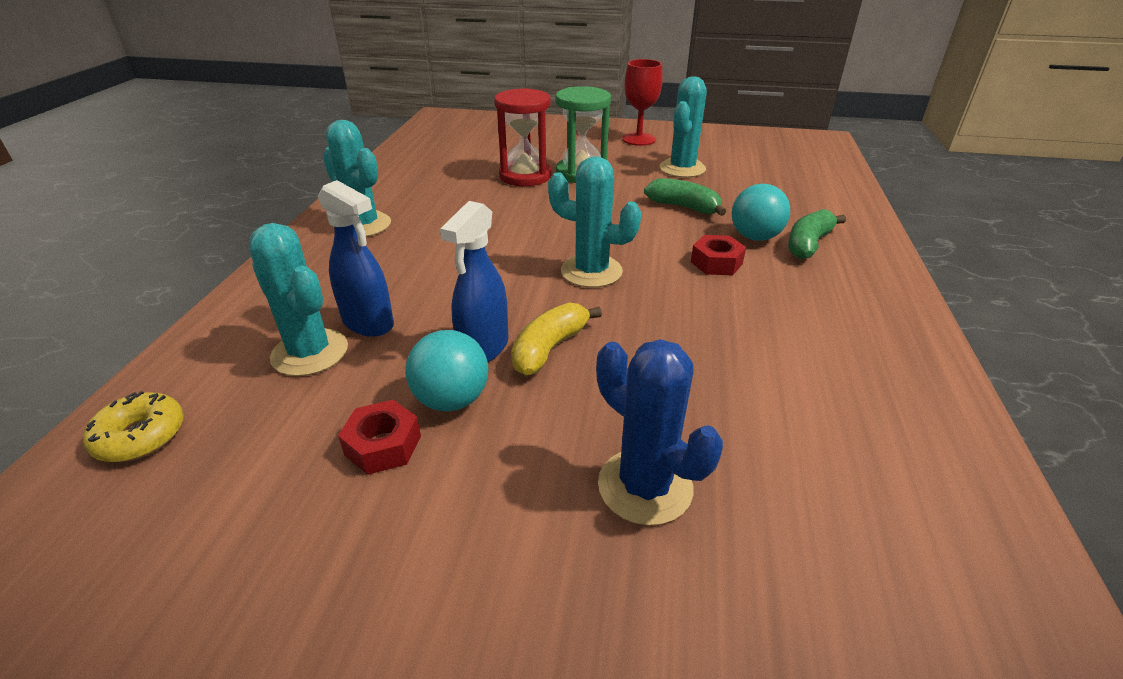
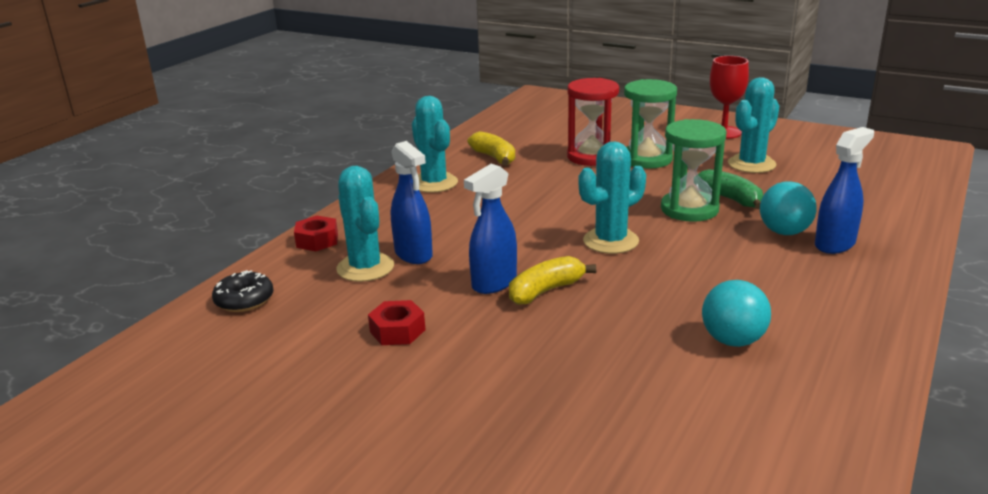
camera: 20 degrees right, 10 degrees down
yellow donut [83,391,184,462] -> black donut [212,270,274,312]
turquoise ball [405,330,489,412] -> turquoise ball moved to [702,280,771,347]
turquoise cactus [548,156,641,288] -> turquoise cactus turned 75 degrees counterclockwise [578,141,646,254]
blue cactus [596,339,723,525] -> none
red nut [691,235,746,275] -> red nut moved to [294,216,338,251]
green banana [788,209,846,259] -> blue spray bottle [815,127,874,254]
none -> yellow banana [467,131,515,165]
none -> green hourglass [661,119,726,222]

